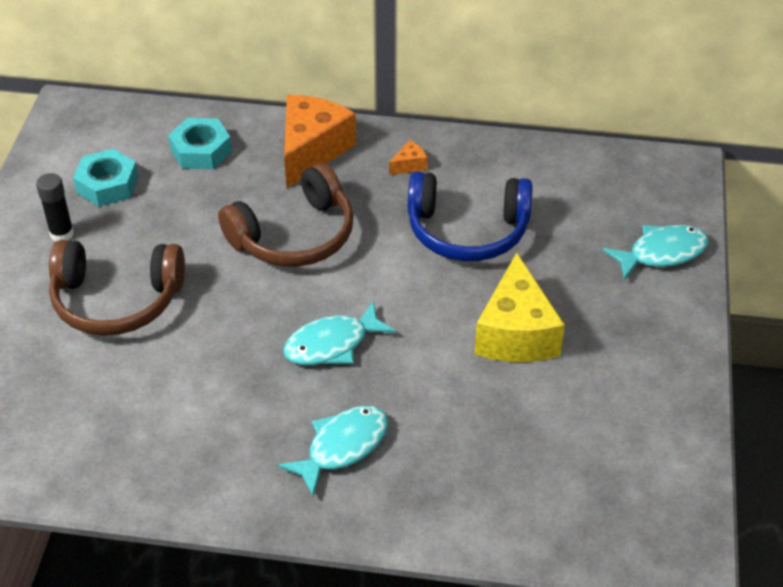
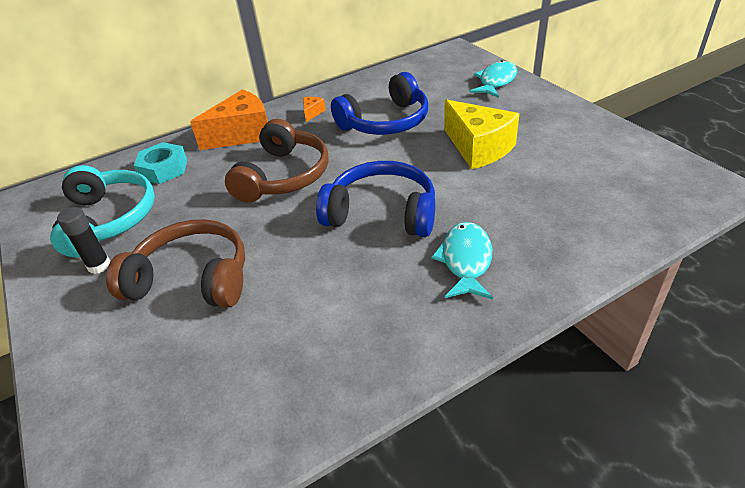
camera: 35 degrees left, 5 degrees down
brown headphones [49,240,185,336] -> brown headphones turned 135 degrees counterclockwise [106,219,245,308]
turquoise nut [73,149,138,207] -> turquoise headphones [50,165,155,257]
turquoise fish [283,301,396,365] -> blue headphones [316,161,435,237]
orange cheese [284,95,356,188] -> orange cheese turned 75 degrees clockwise [190,89,268,150]

